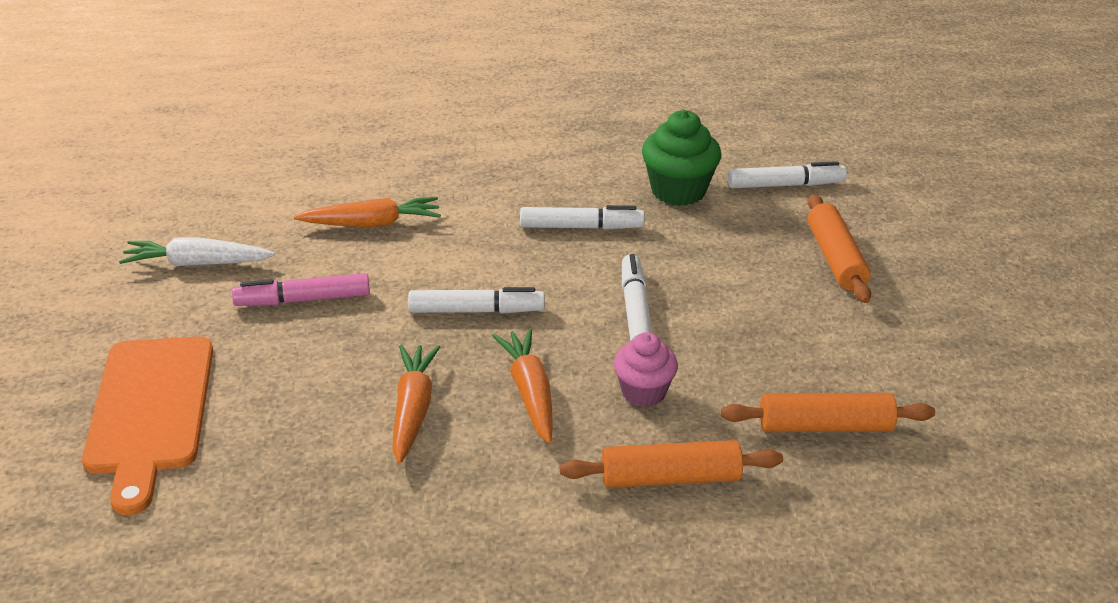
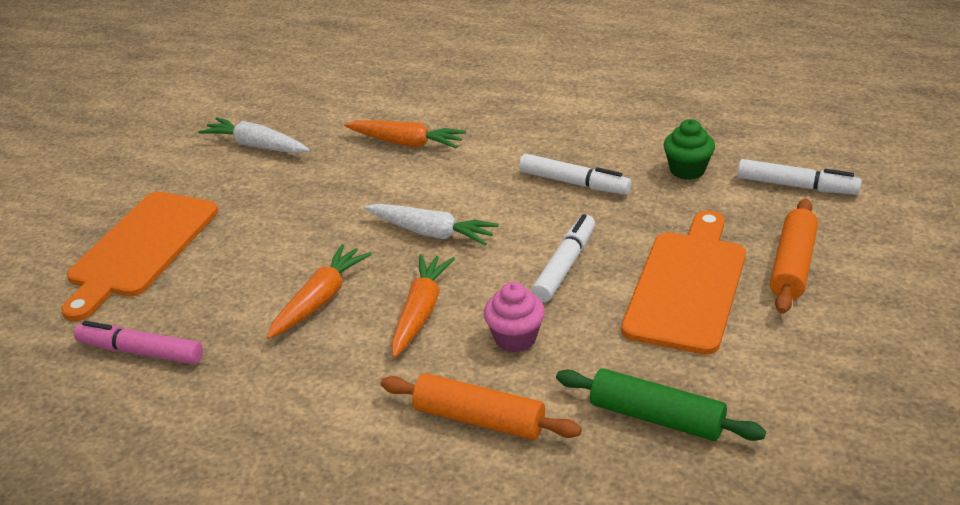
camera: 30 degrees right, 0 degrees up
pink marker [232,273,370,306] -> pink marker moved to [74,321,203,365]
white marker [408,287,545,314] -> white carrot [364,204,499,246]
green cupcake [642,110,722,206] -> green cupcake [664,119,715,180], size x0.66
orange rolling pin [721,393,935,432] -> green rolling pin [556,368,766,441]
none -> orange cutting board [621,210,746,355]

